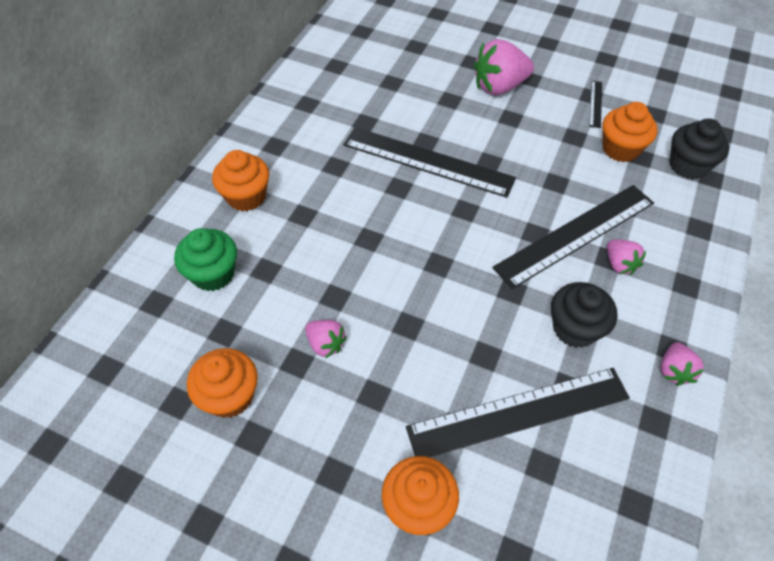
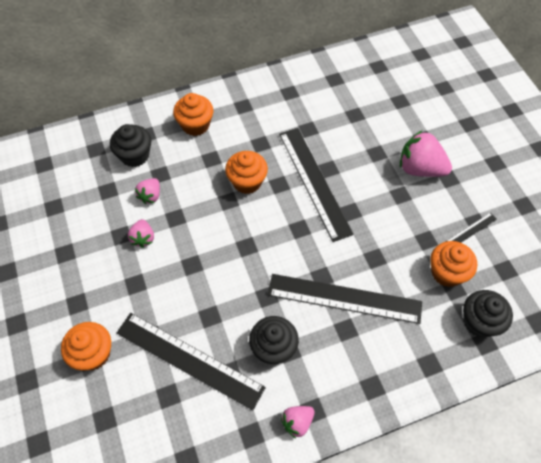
camera: 45 degrees right, 5 degrees up
green cupcake [174,228,237,291] -> black cupcake [110,124,151,167]
orange cupcake [187,348,258,418] -> orange cupcake moved to [225,151,268,194]
pink strawberry [607,240,646,275] -> pink strawberry moved to [135,178,160,204]

